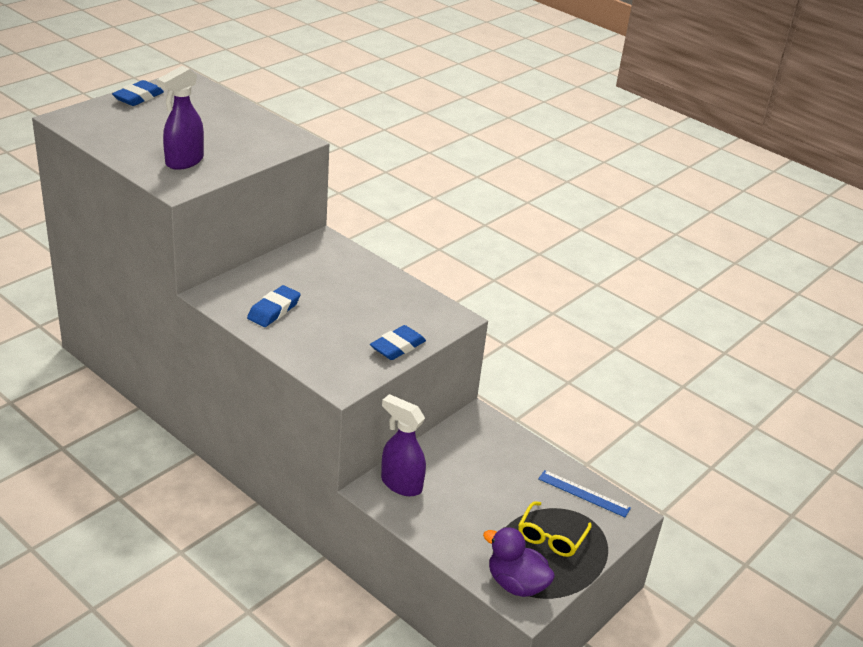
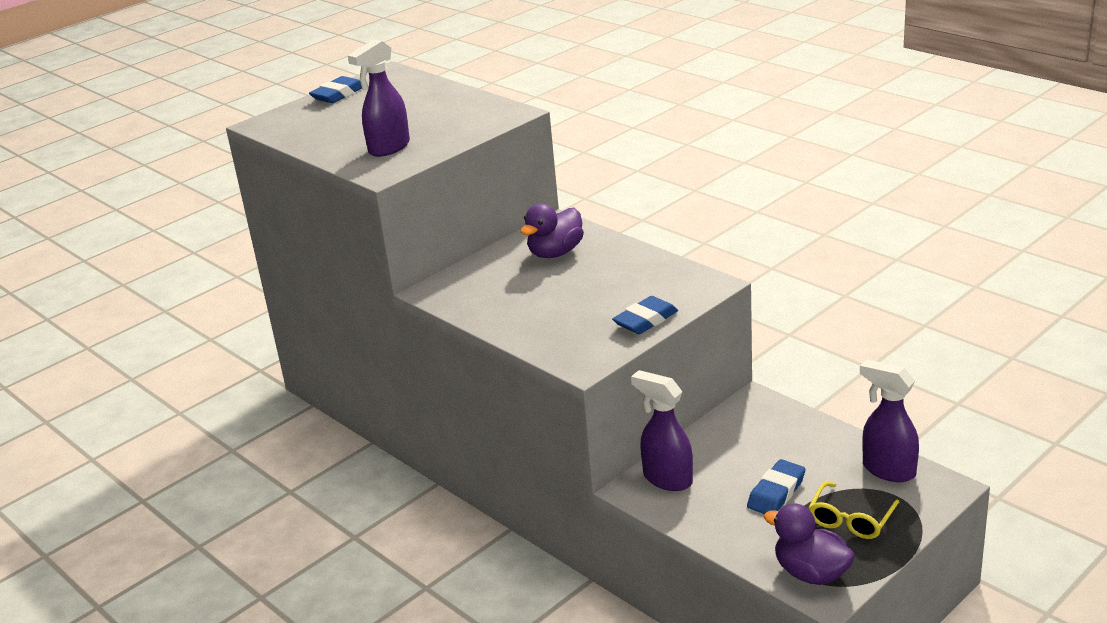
camera: 10 degrees right, 5 degrees down
blue eraser [247,285,301,327] -> blue eraser moved to [747,459,806,514]
blue ruler [538,470,631,517] -> purple spray bottle [860,359,919,482]
none -> purple duck [521,204,584,258]

